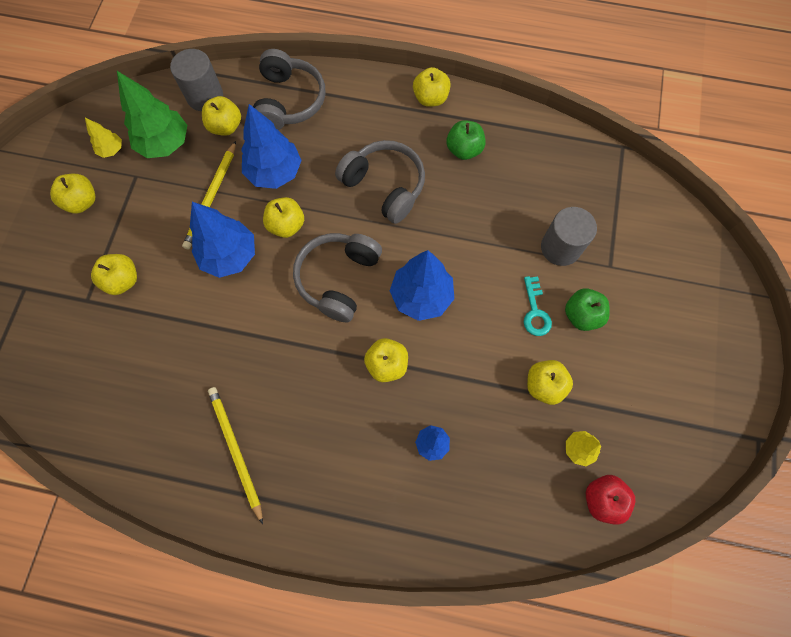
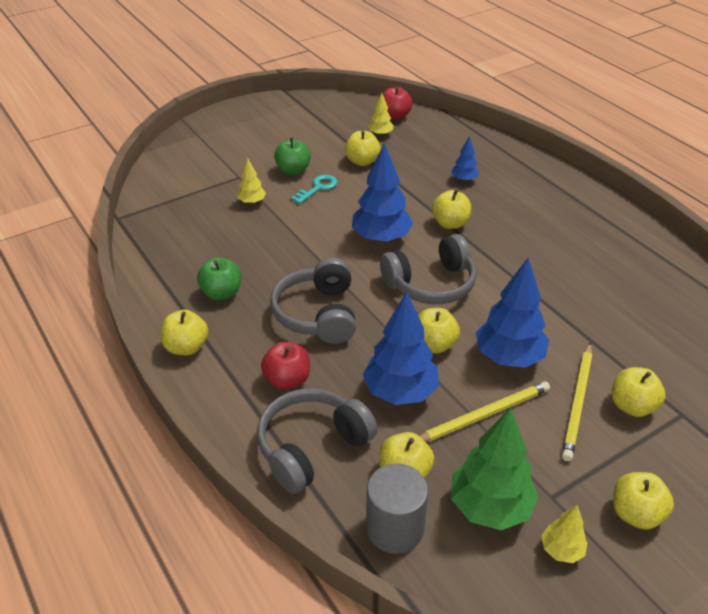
camera: 135 degrees left, 30 degrees down
yellow pencil [208,387,263,524] -> yellow pencil moved to [562,343,592,461]
grey cylinder [541,207,597,266] -> yellow tree [237,158,266,204]
none -> red apple [261,342,310,390]

